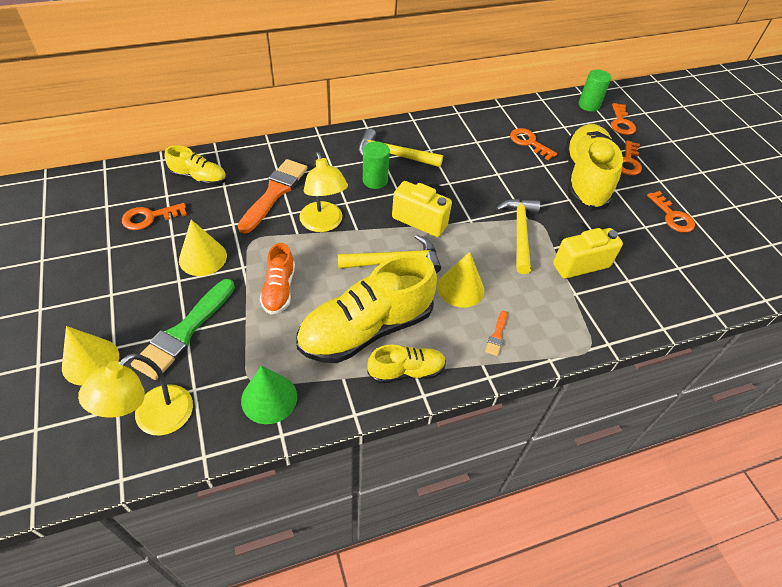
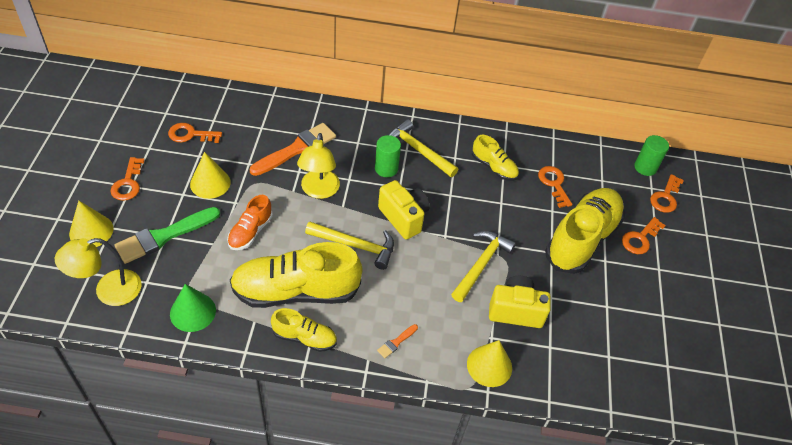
camera: 25 degrees right, 0 degrees up
yellow shoe [164,145,227,186] -> yellow shoe moved to [472,135,519,181]
yellow cone [437,252,484,308] -> yellow cone moved to [467,340,512,387]
orange key [647,191,695,233] -> orange key moved to [110,157,145,201]

